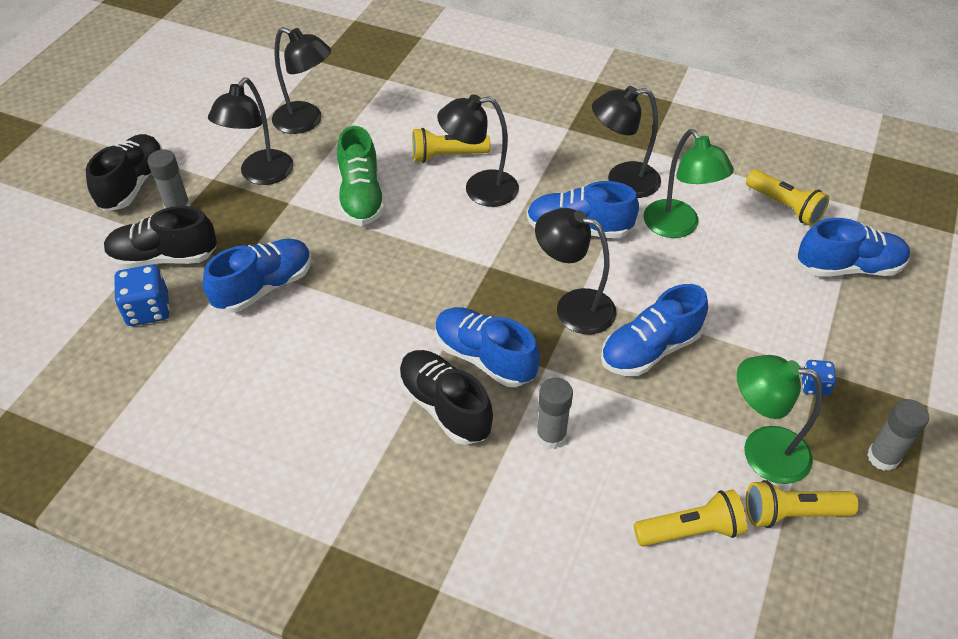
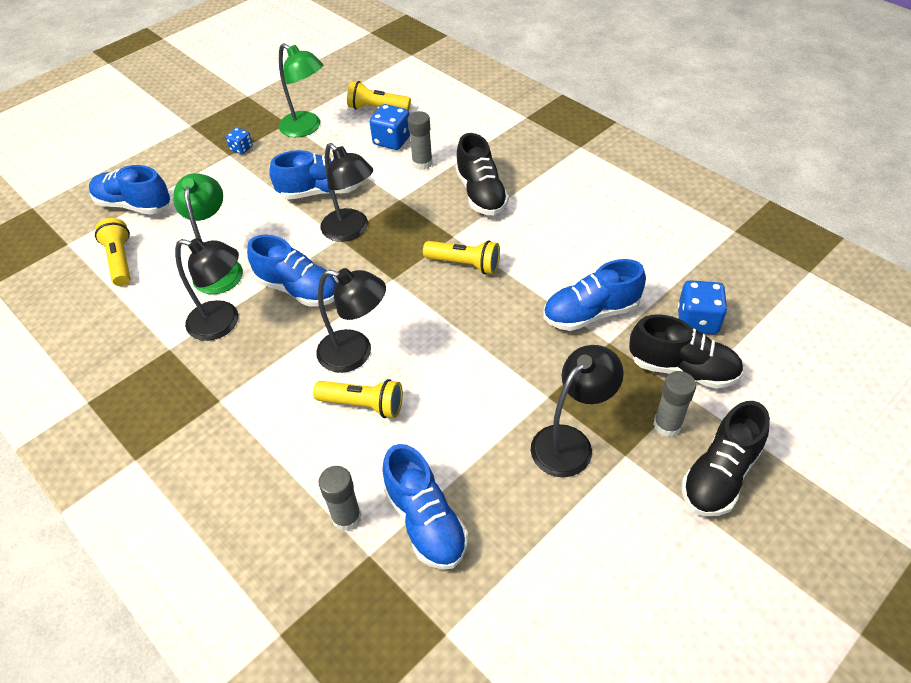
camera: 155 degrees left, 0 degrees up
black lamp [272,27,331,134] -> none
green shoe [337,126,385,226] -> none
blue shoe [435,307,540,387] -> blue shoe moved to [382,444,468,570]
yellow flashlight [746,480,859,528] -> yellow flashlight moved to [423,240,500,274]
grey glue stick [867,399,929,471] -> grey glue stick moved to [318,466,361,531]
none -> blue dice [370,104,410,150]

